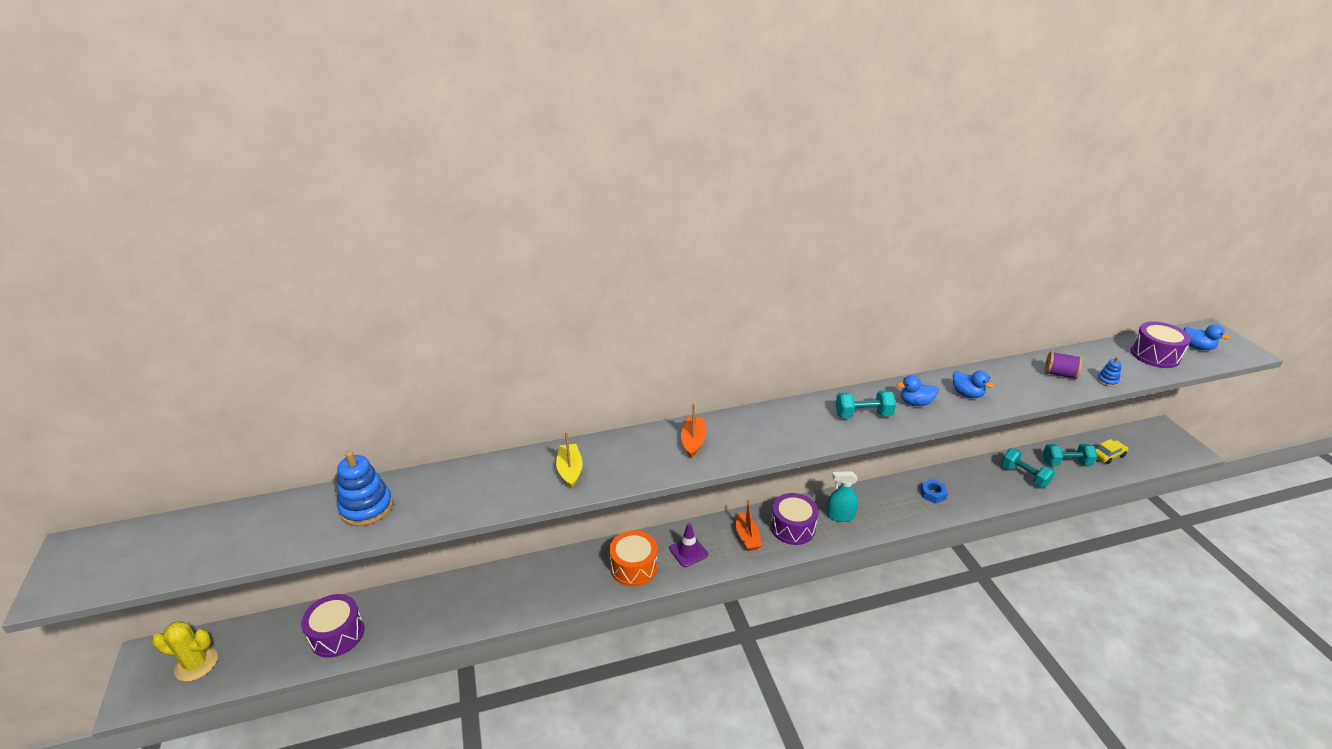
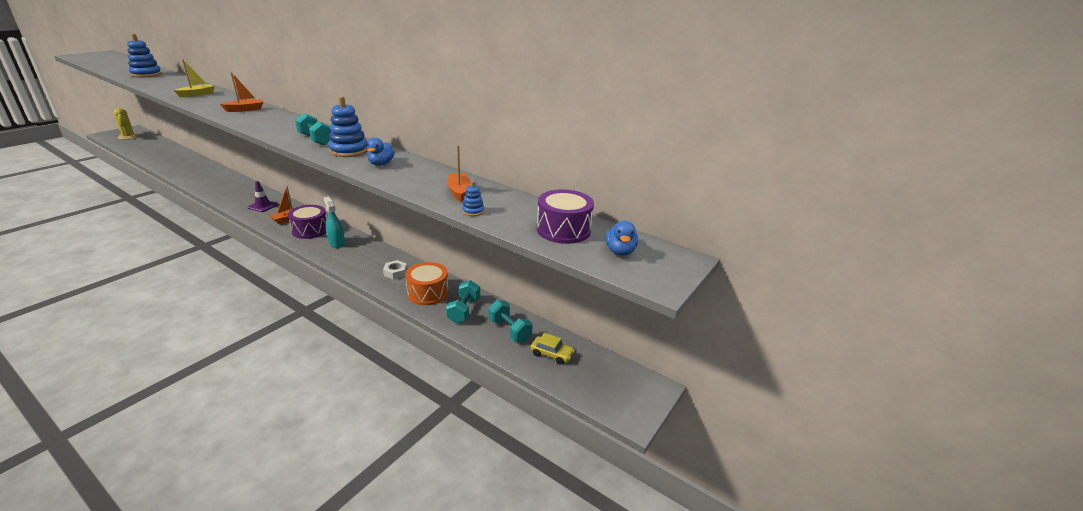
camera: 50 degrees right, 5 degrees down
purple drum [301,594,365,658] -> none
orange drum [609,530,658,587] -> orange drum moved to [405,262,449,305]
blue duck [897,375,938,406] -> blue stacking toy [328,96,368,157]
blue nut [920,479,948,504] -> white nut [383,260,407,279]
purple spool [1044,351,1082,379] -> orange boat [447,145,471,202]

